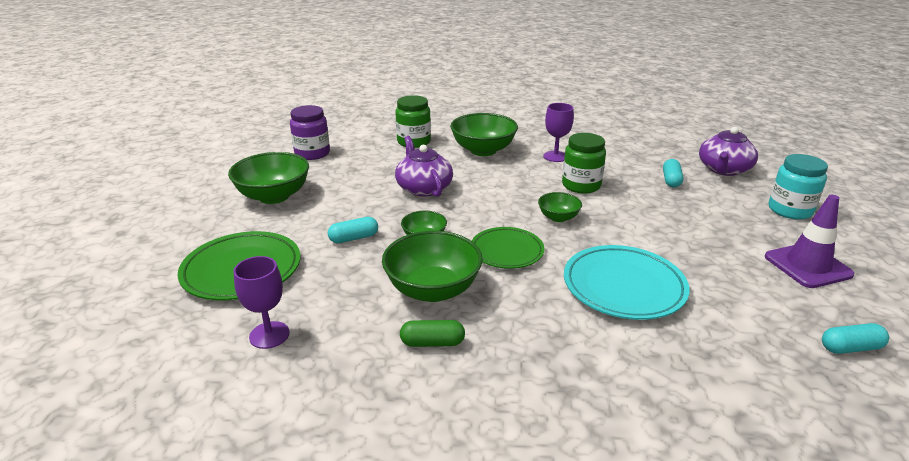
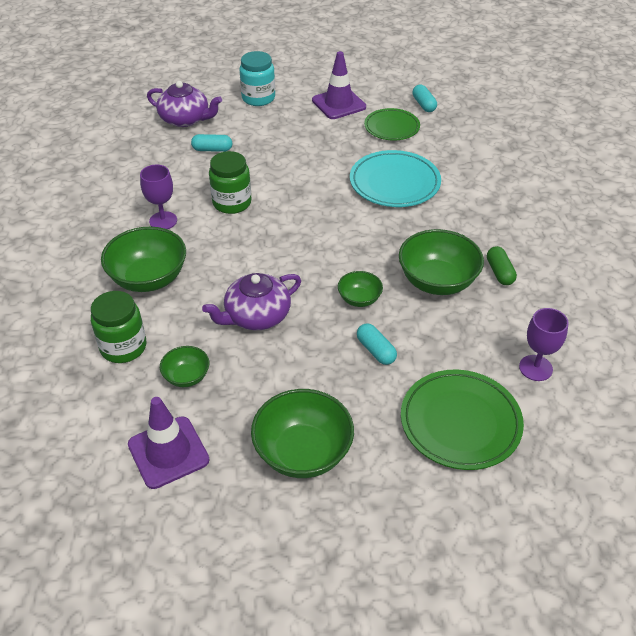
camera: 100 degrees left, 15 degrees up
purple jar [290,105,330,160] -> purple traffic cone [128,397,209,489]
green plate [472,227,545,269] -> green plate moved to [364,108,420,140]
green bowl [538,192,582,222] -> green bowl moved to [160,346,209,387]

